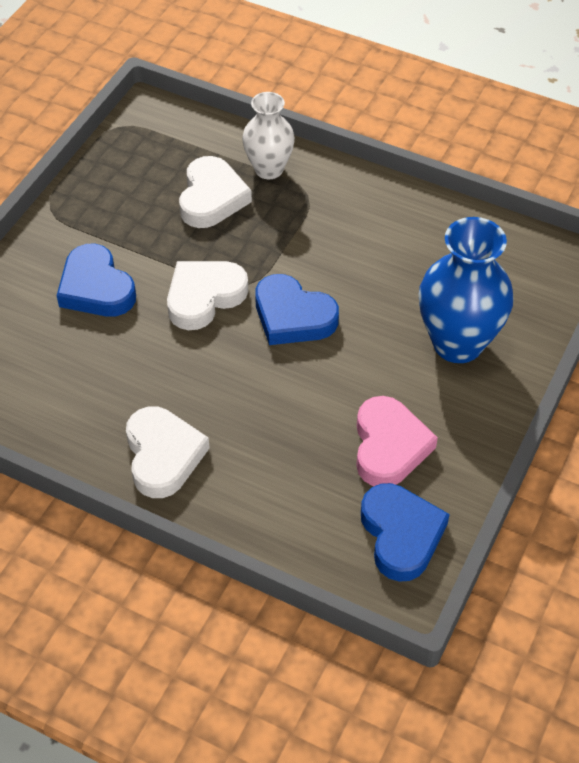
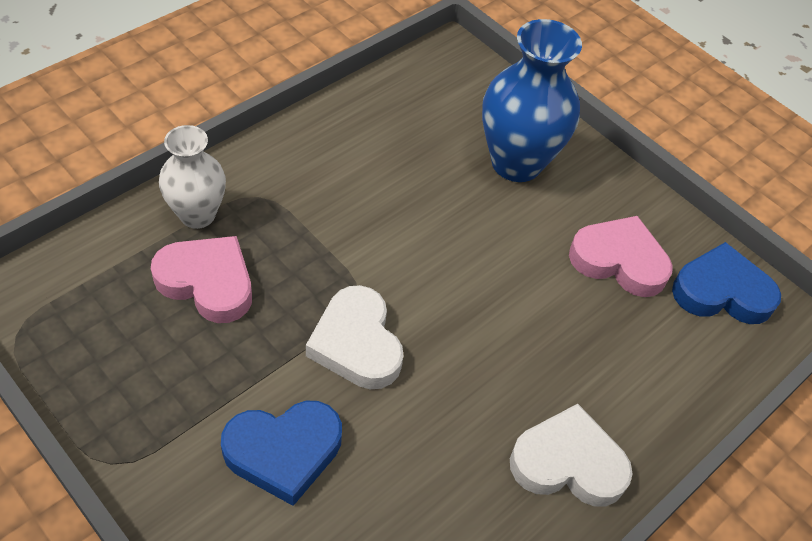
camera: 75 degrees left, 0 degrees up
white heart [179,156,252,228] -> pink heart [151,236,252,323]
blue heart [255,274,339,345] -> none

